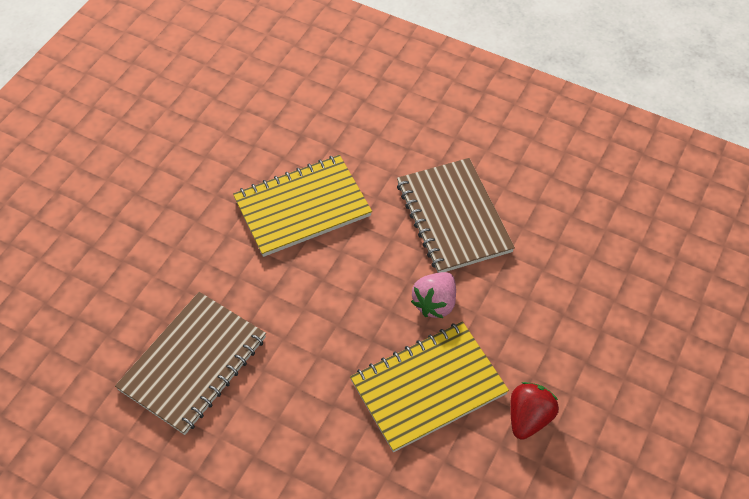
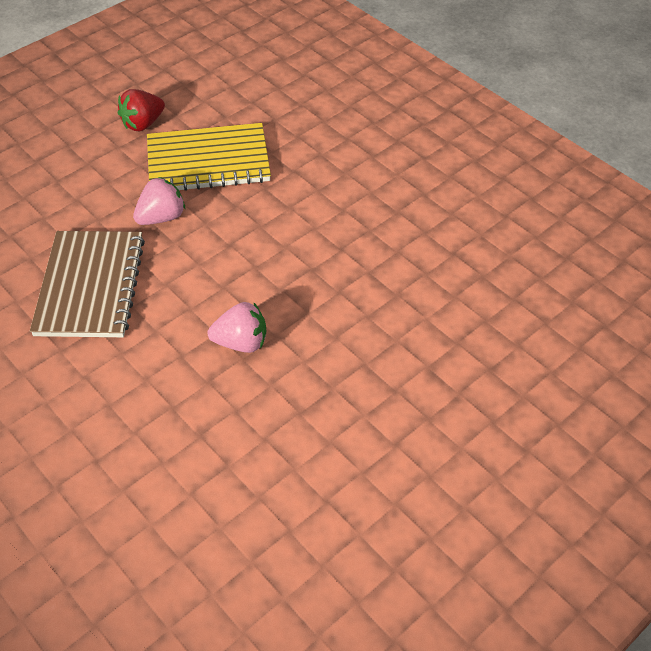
camera: 160 degrees left, 5 degrees down
brown notebook [115,292,266,435] -> none
yellow notebook [233,155,372,257] -> pink strawberry [208,302,266,353]

